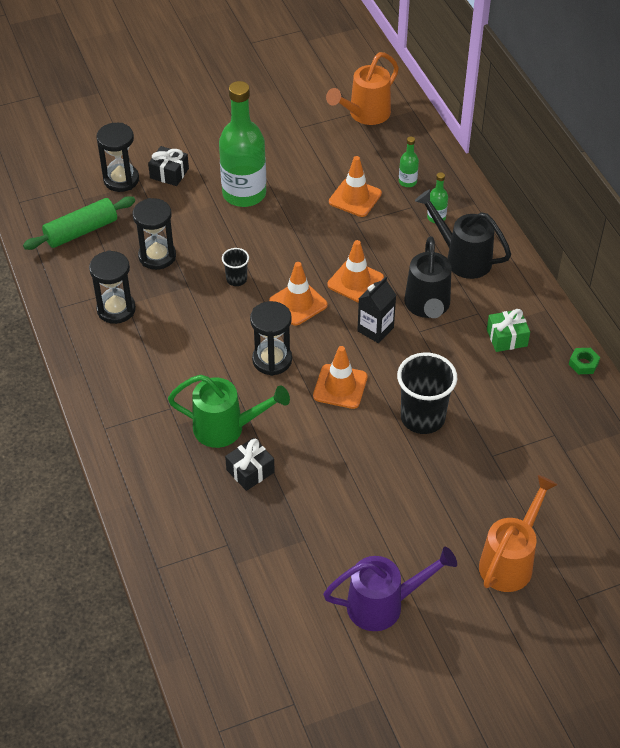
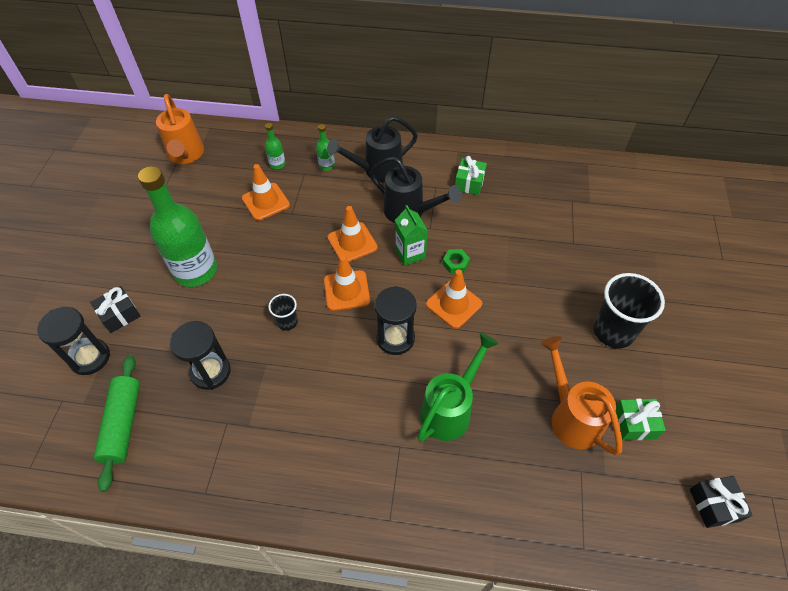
camera: 60 degrees left, 5 degrees up
black hourglass [89,250,136,324] -> none
black gift [225,438,275,491] -> black gift moved to [690,476,753,528]
purple watering can [323,547,457,631] -> none
black carton [357,276,396,343] -> green carton [395,205,428,266]
black cup [397,352,457,434] -> black cup moved to [593,273,665,348]
orange watering can [479,475,558,592] -> orange watering can moved to [541,336,623,455]
green nut [569,348,600,374] -> green nut moved to [442,249,470,273]
none -> green gift [616,399,666,440]

